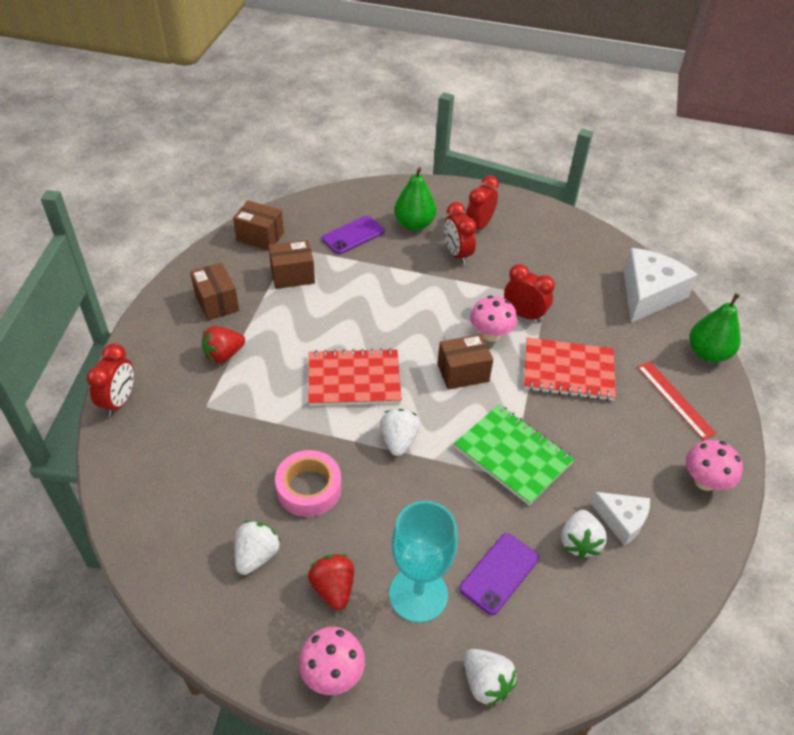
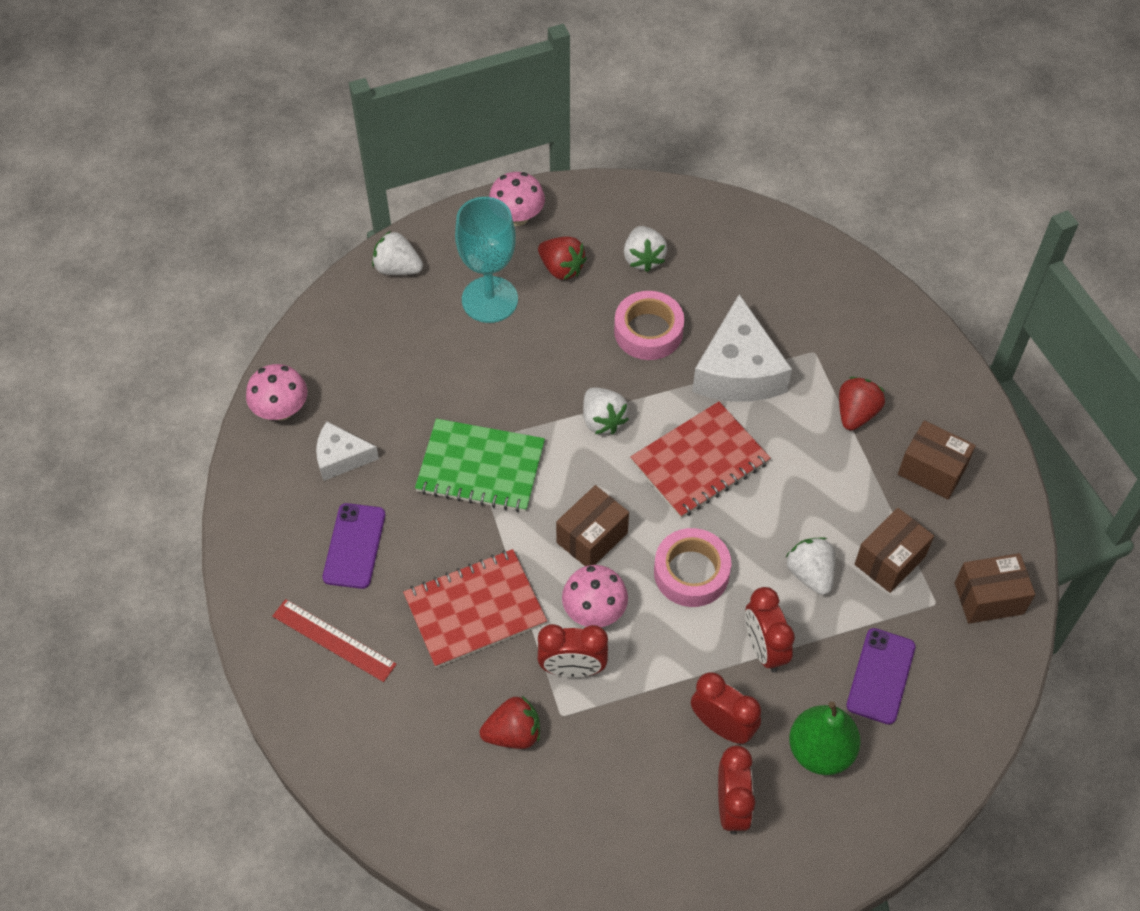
camera: 150 degrees right, 10 degrees up
red clock [87,343,134,417] -> red clock moved to [745,587,795,672]
purple phone [459,533,539,615] -> purple phone moved to [323,503,385,589]
white strawberry [561,510,607,559] -> white strawberry moved to [786,537,835,595]
white cheese [623,248,698,323] -> white cheese moved to [692,294,792,402]
pink mushroom [686,440,743,491] -> pink mushroom moved to [246,364,307,421]
green pear [689,293,741,362] -> none
none -> red strawberry [480,696,540,749]
none -> pink tape [654,528,731,607]

